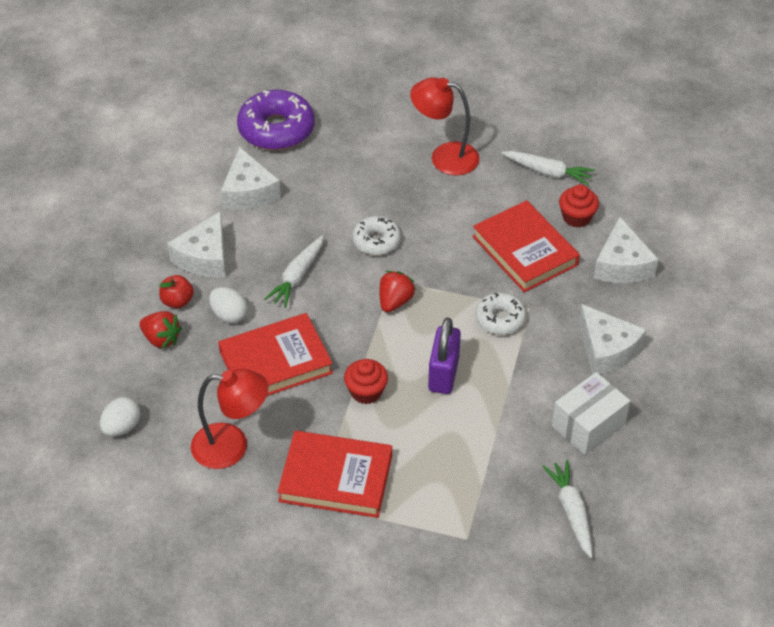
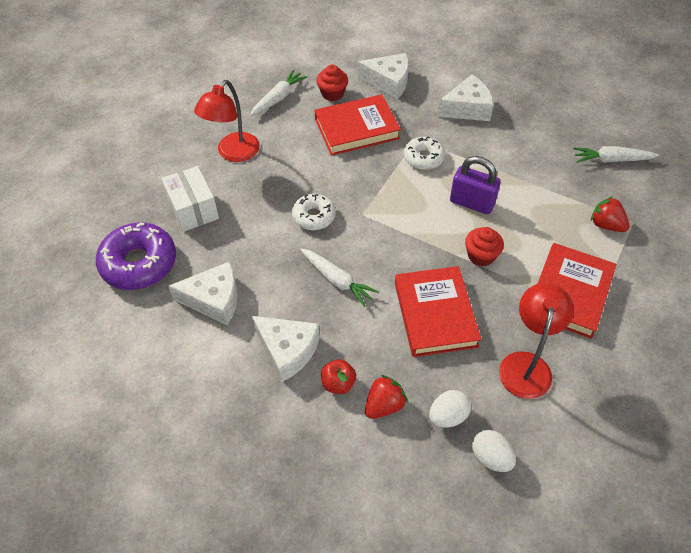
camera: 75 degrees left, 5 degrees up
white egg [209,287,248,323] -> white egg moved to [429,390,471,428]
red strawberry [380,271,416,313] -> red strawberry moved to [591,196,630,232]
white box [552,372,630,455] -> white box moved to [161,166,219,232]

